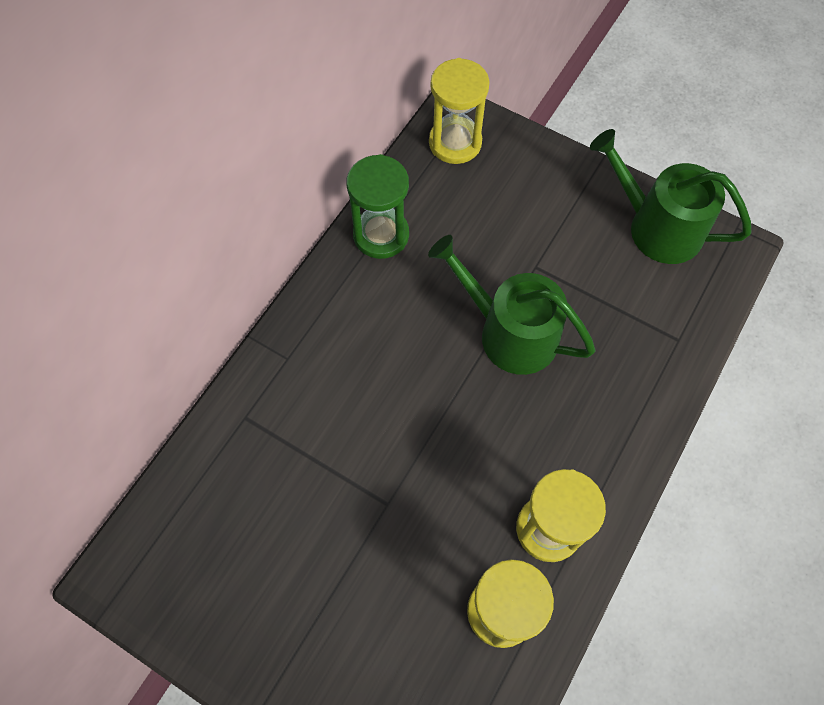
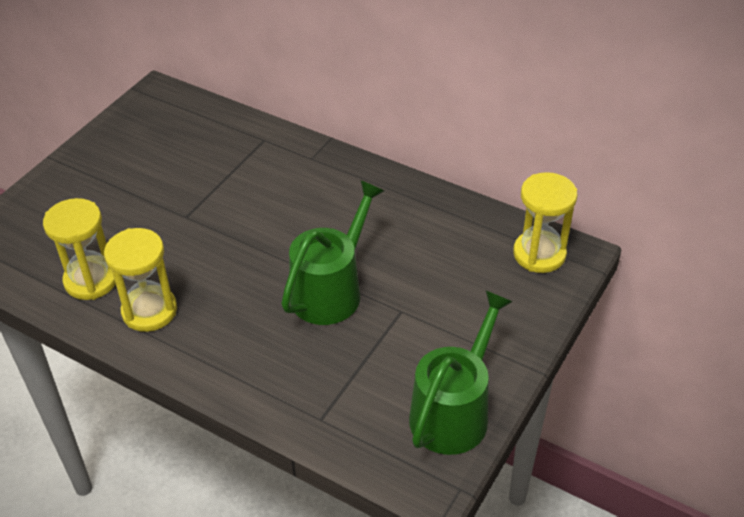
camera: 90 degrees right, 20 degrees down
green hourglass [346,154,409,259] -> none

